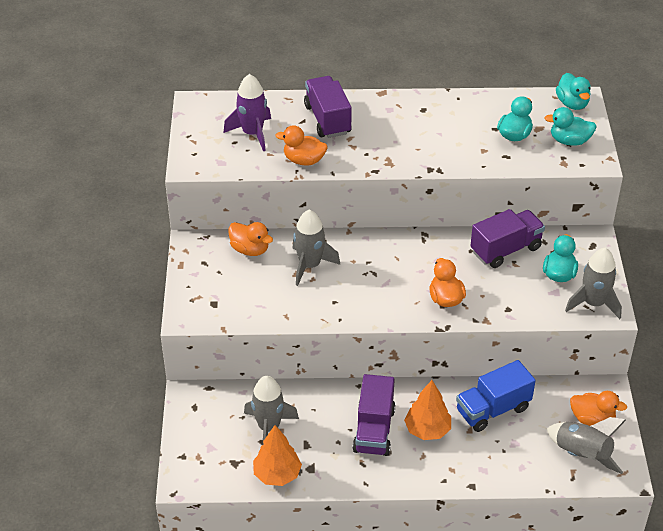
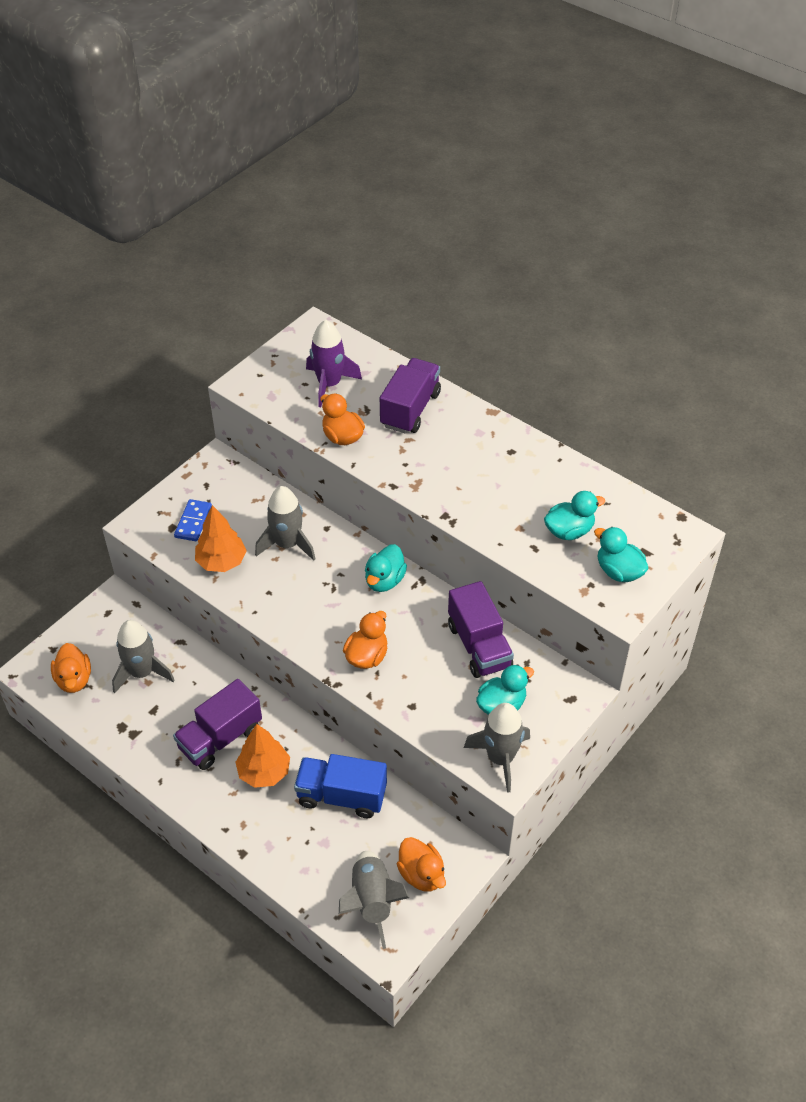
camera: 40 degrees right, 5 degrees up
orange duck [228,222,273,256] -> orange duck moved to [51,643,91,693]
orange tree [253,425,302,486] -> orange tree moved to [195,505,247,572]
purple truck [470,209,545,268] -> purple truck turned 60 degrees clockwise [448,581,514,678]
turquoise duck [556,73,591,110] -> turquoise duck moved to [365,544,407,592]
none -> blue domino [174,499,212,541]

